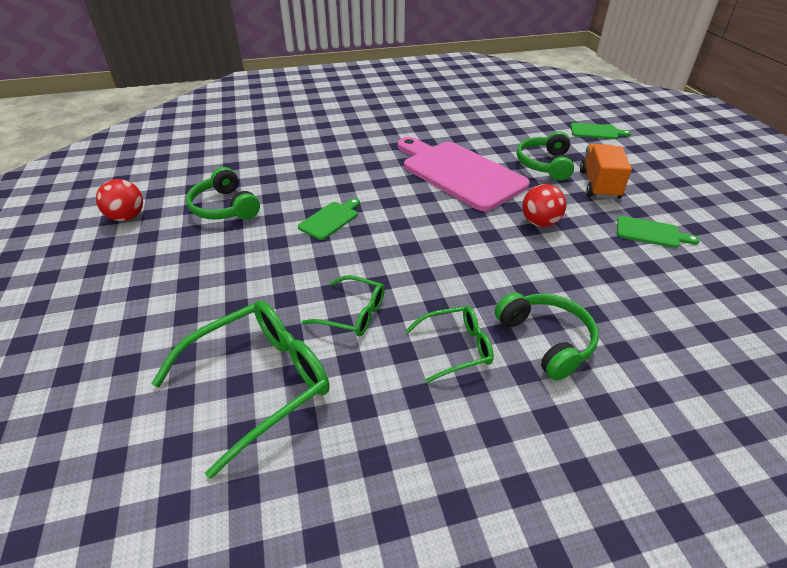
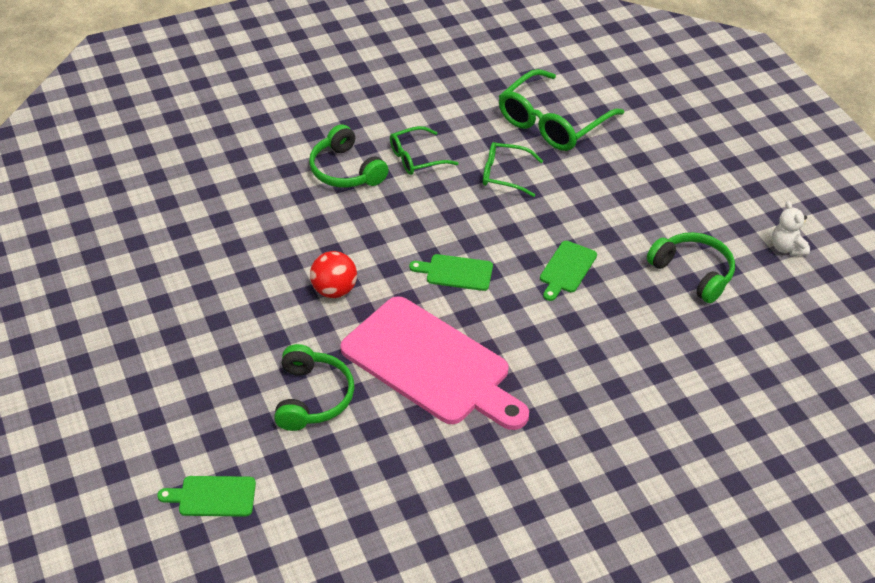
camera: 170 degrees right, 5 degrees up
red ball [96,179,143,221] -> white teddy bear [772,201,810,256]
orange truck [580,144,632,199] -> none
green cutting board [617,216,700,248] -> green cutting board moved to [409,254,493,291]

